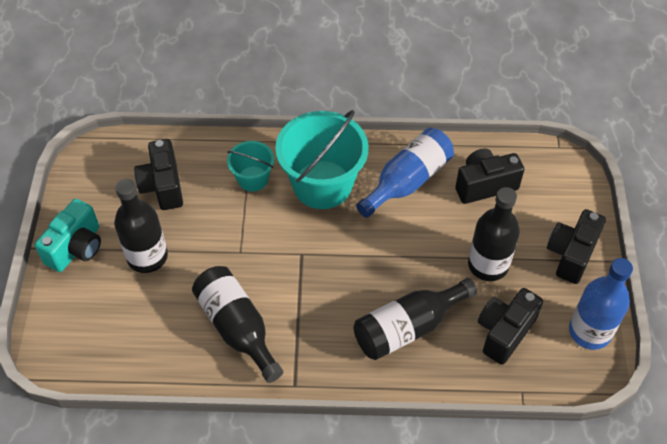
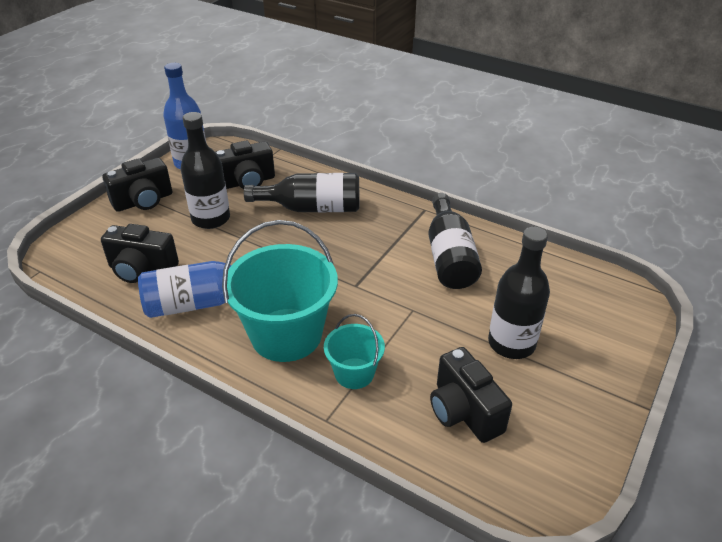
camera: 150 degrees left, 15 degrees down
turquoise camera [35,199,101,272] -> none
black camera [134,139,183,210] -> black camera turned 135 degrees clockwise [430,347,512,443]

